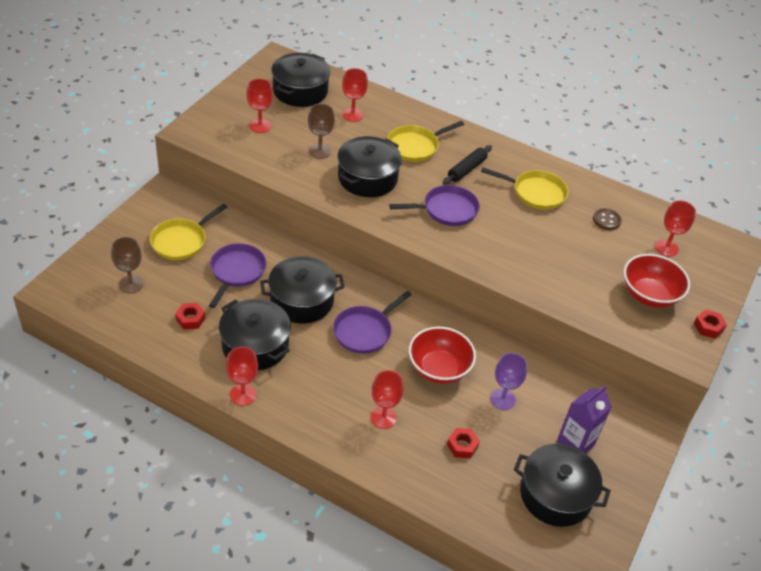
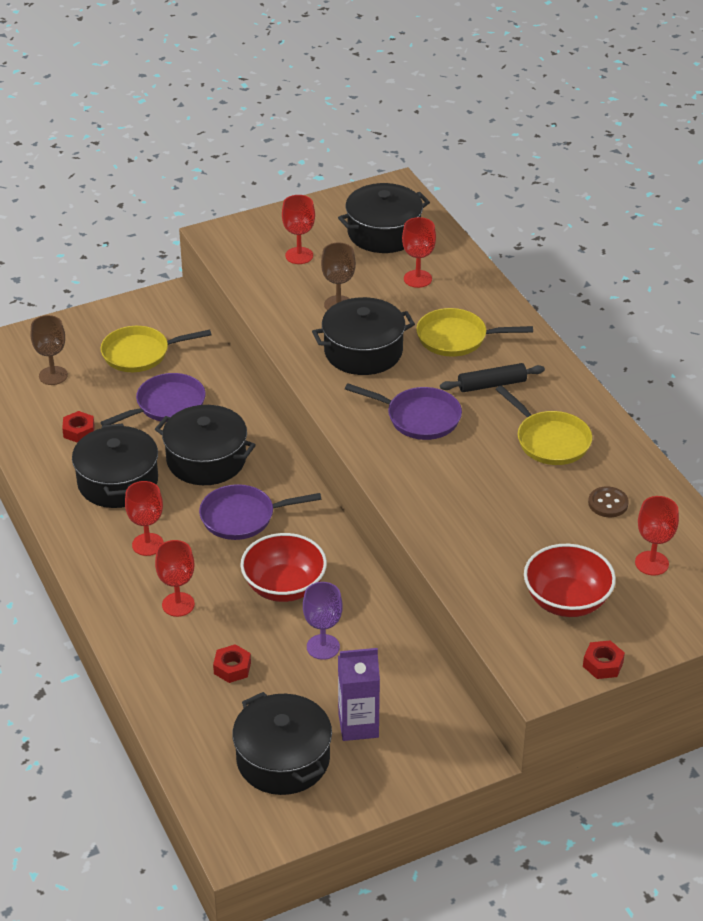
camera: 40 degrees right, 5 degrees down
red goblet [226,347,258,406] -> red goblet moved to [125,481,164,556]

